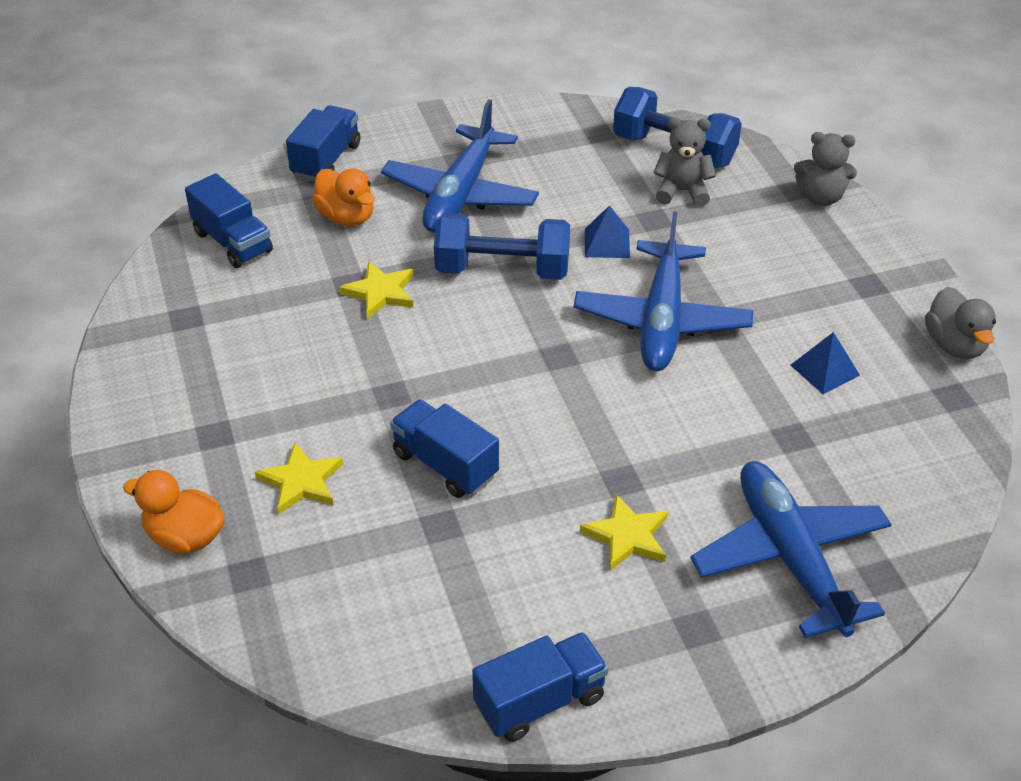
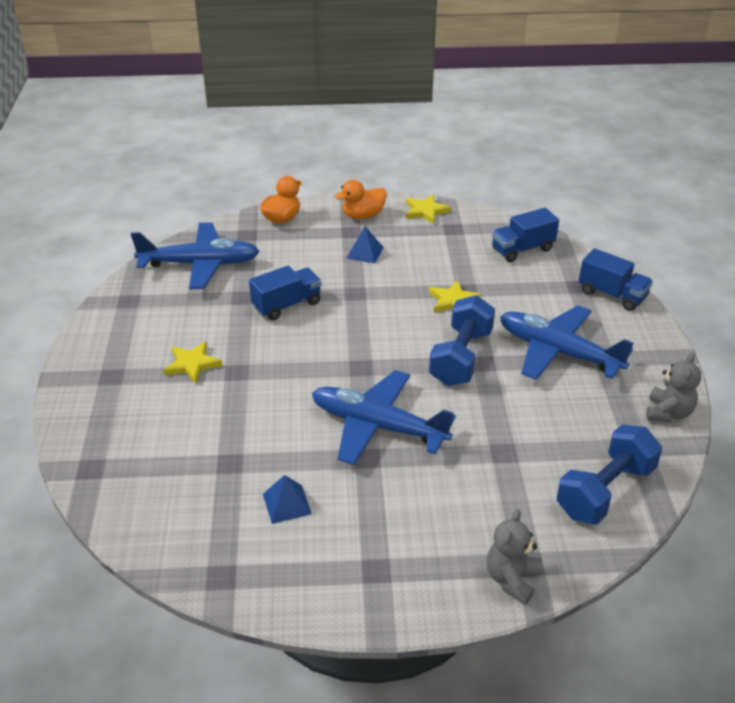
camera: 105 degrees right, 5 degrees down
yellow star [255,442,343,515] -> yellow star moved to [406,195,451,224]
orange duck [312,168,374,226] -> orange duck moved to [335,180,387,219]
blue truck [472,632,608,742] -> none
blue pyramid [585,205,630,258] -> blue pyramid moved to [346,226,384,264]
grey teddy bear [653,117,716,207] -> grey teddy bear moved to [646,353,701,422]
blue plane [691,461,892,638] -> blue plane moved to [131,223,260,289]
grey duck [925,287,996,359] -> none

